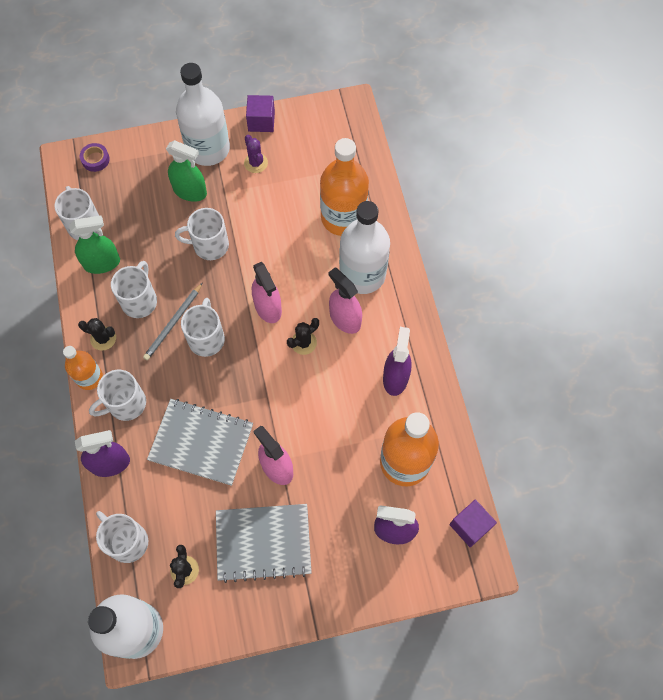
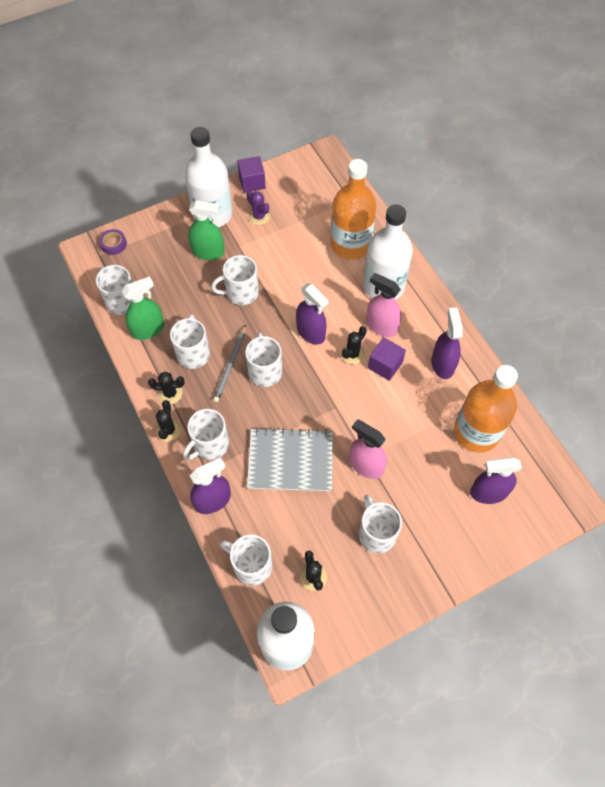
camera: 15 degrees left, 5 degrees down
orange bottle [63,346,103,390] -> black cactus [156,400,181,441]
grey notebook [216,504,312,583] -> white mug [359,495,402,553]
pink spray bottle [252,262,282,323] -> purple spray bottle [296,283,329,345]
purple cube [449,499,497,547] -> purple cube moved to [368,337,406,381]

